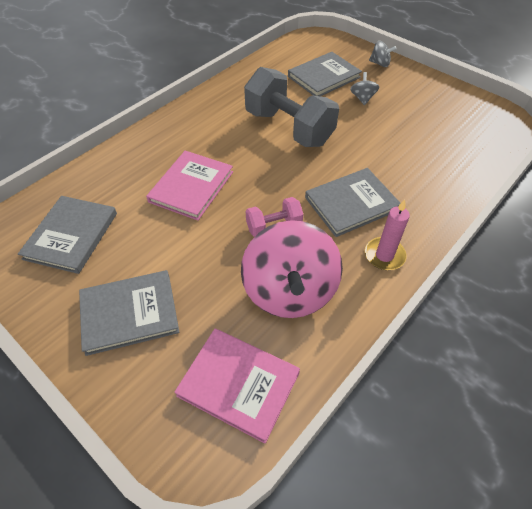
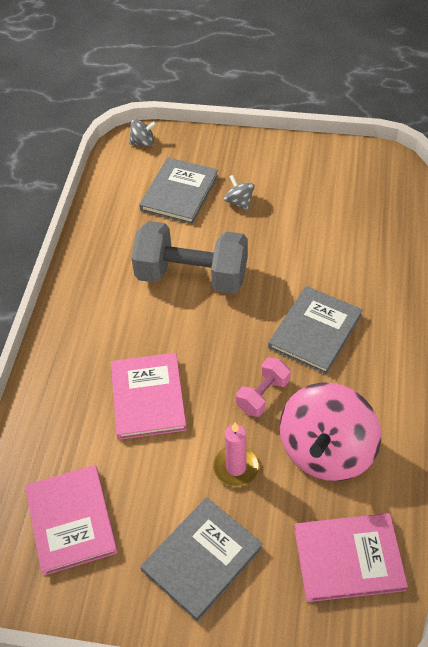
camera: 30 degrees left, 0 degrees up
grey book [18,196,117,274] -> pink book [25,465,118,576]
pink spinning top [241,220,343,318] -> pink spinning top turned 60 degrees clockwise [279,382,381,481]
pink candle [365,199,410,270] -> pink candle moved to [213,423,259,487]
grey spinning top [369,41,397,67] -> grey spinning top moved to [129,119,156,147]

